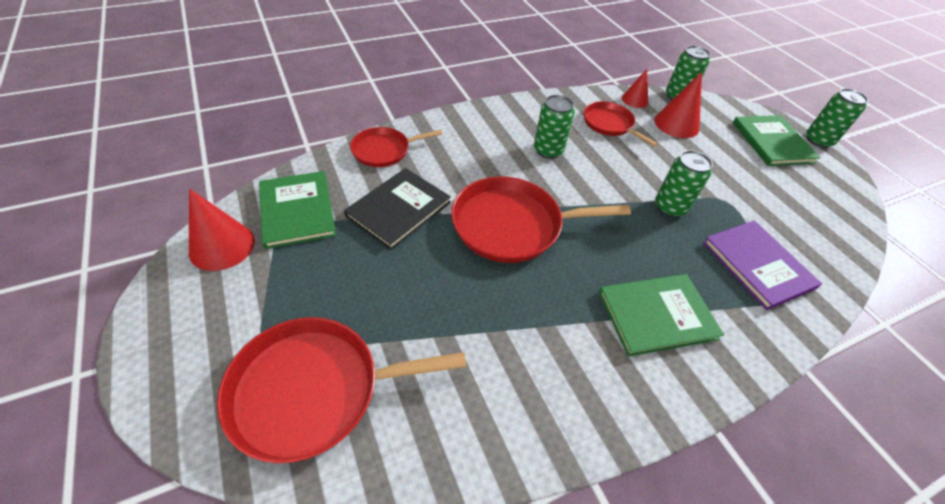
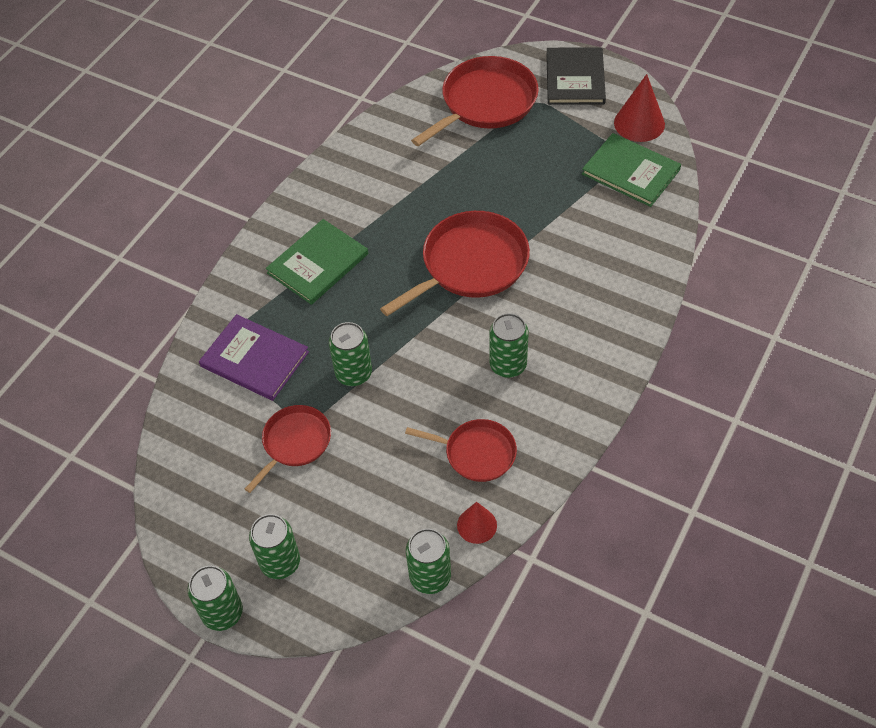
camera: 150 degrees right, 5 degrees up
black book [344,168,451,250] -> black book moved to [546,47,606,105]
red pan [350,127,442,167] -> red pan moved to [245,405,331,493]
red cone [654,72,702,138] -> none
green book [733,115,820,166] -> green can [249,514,300,579]

